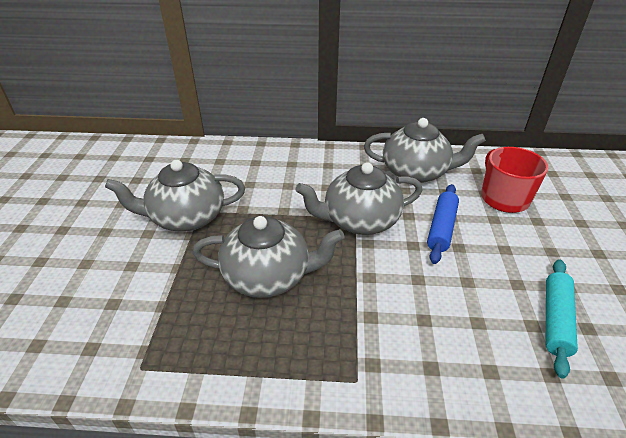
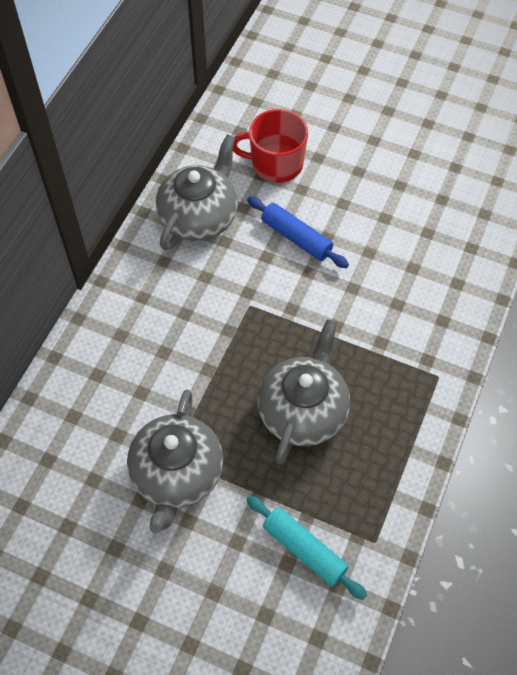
camera: 70 degrees left, 20 degrees up
grey teapot [295,162,423,235] -> none
turquoise rolling pin [546,259,578,379] -> turquoise rolling pin moved to [246,495,367,600]

